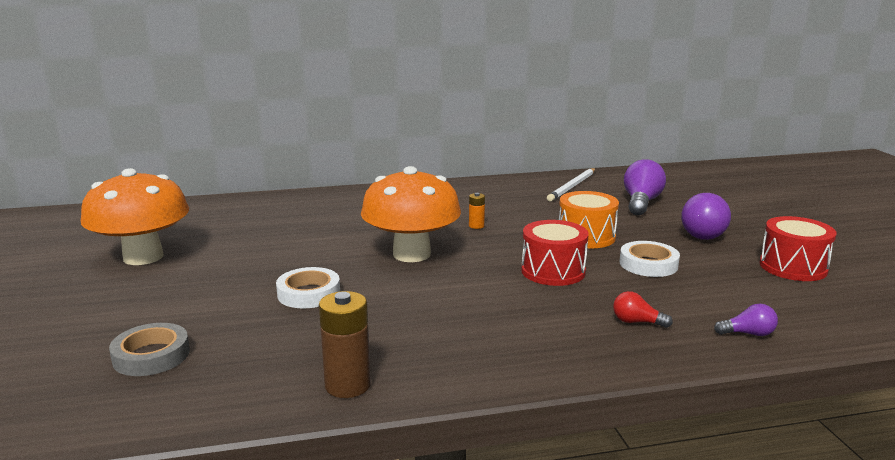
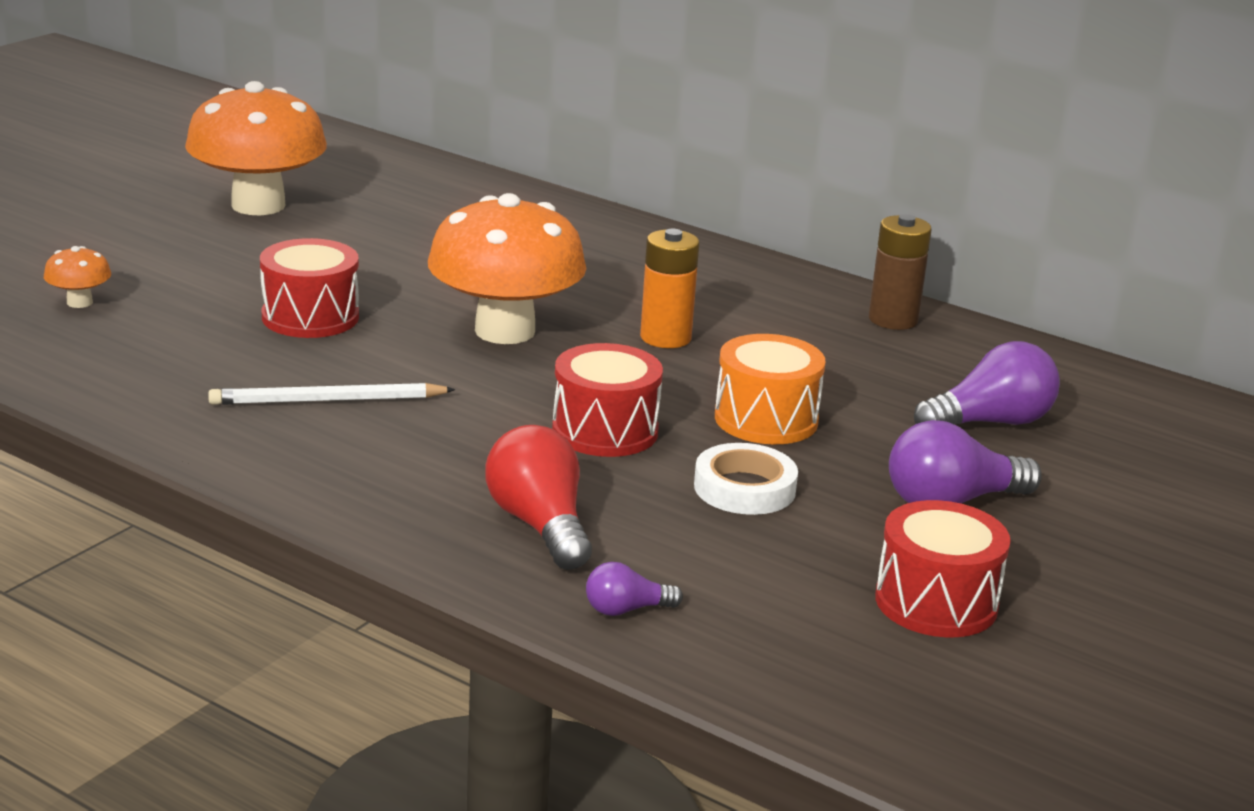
camera: 45 degrees right, 5 degrees up
grey tape [109,323,190,376] -> orange mushroom [44,246,111,308]
white tape [276,267,340,308] -> red drum [260,238,359,338]
brown battery [319,291,371,398] -> brown battery moved to [869,214,932,330]
orange battery [469,193,485,229] -> orange battery [640,229,699,348], size x1.89
white pencil [547,168,595,202] -> white pencil moved to [208,383,456,405]
red light bulb [613,291,673,328] -> red light bulb [486,425,592,570], size x1.89
purple light bulb [714,303,778,336] -> purple light bulb turned 120 degrees clockwise [586,562,683,616]

